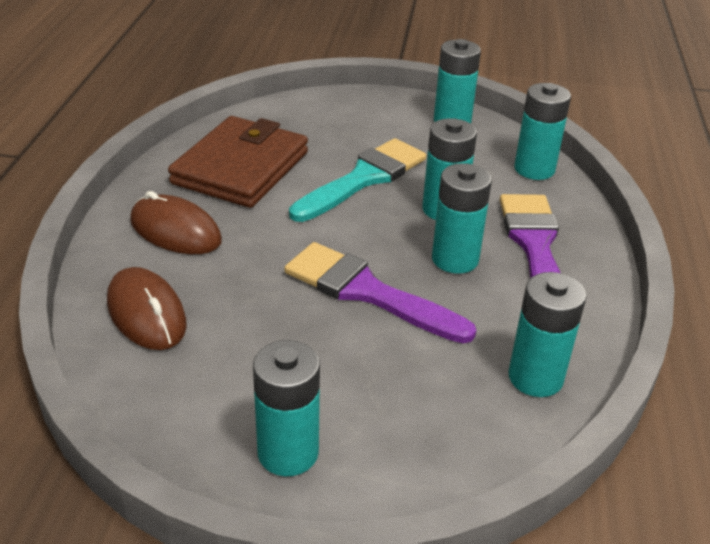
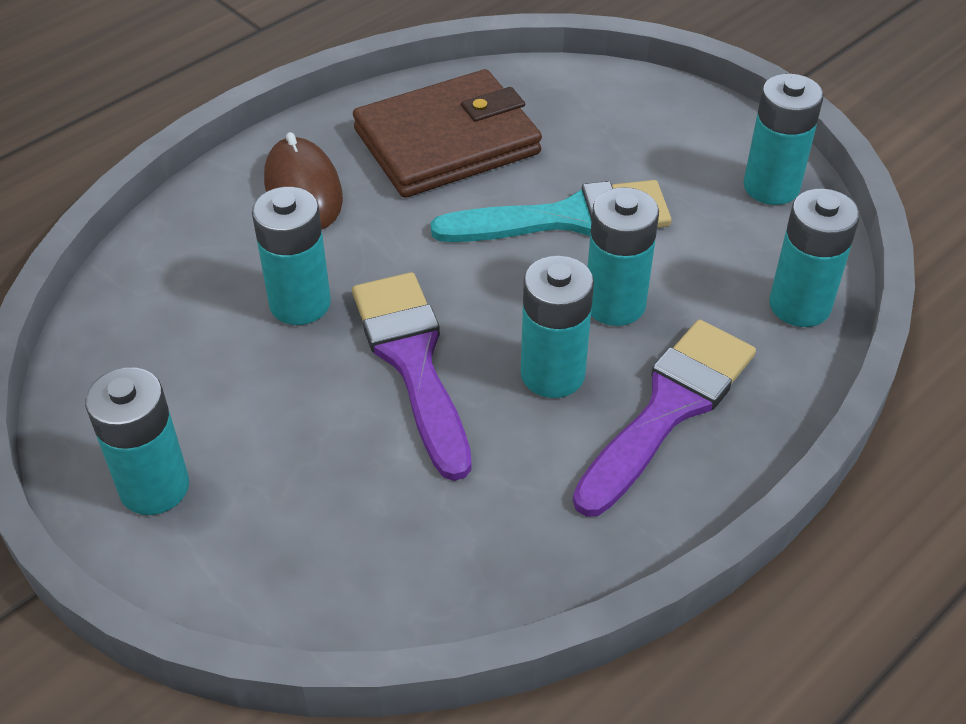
camera: 40 degrees right, 10 degrees up
brown mouse [107,267,187,350] -> none
turquoise battery [509,272,587,397] -> turquoise battery moved to [252,187,331,325]

